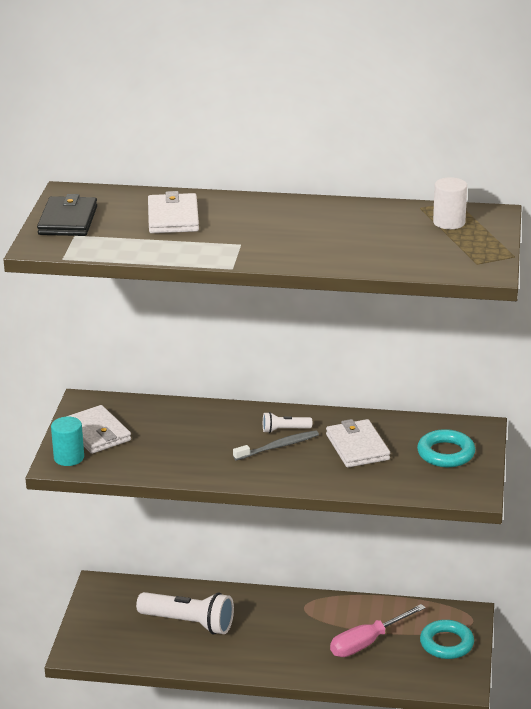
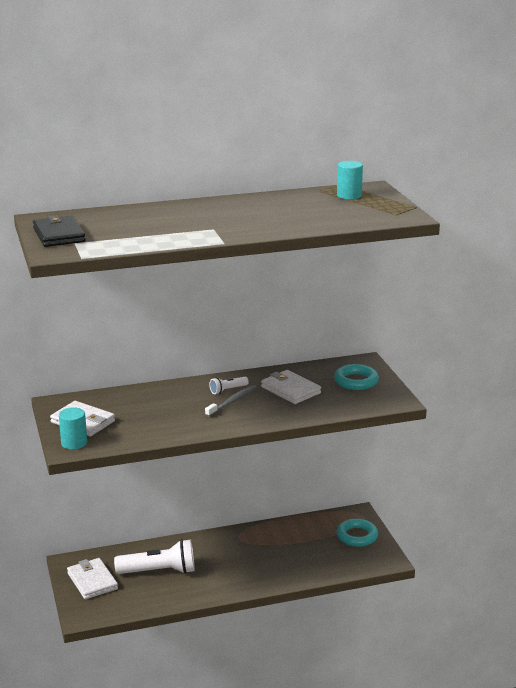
camera: 25 degrees left, 5 degrees down
white wallet [148,191,199,233] -> white wallet moved to [67,558,118,599]
pink screwdriver [330,604,426,657] -> none
white cylinder [433,177,467,229] -> turquoise cylinder [337,161,363,200]

